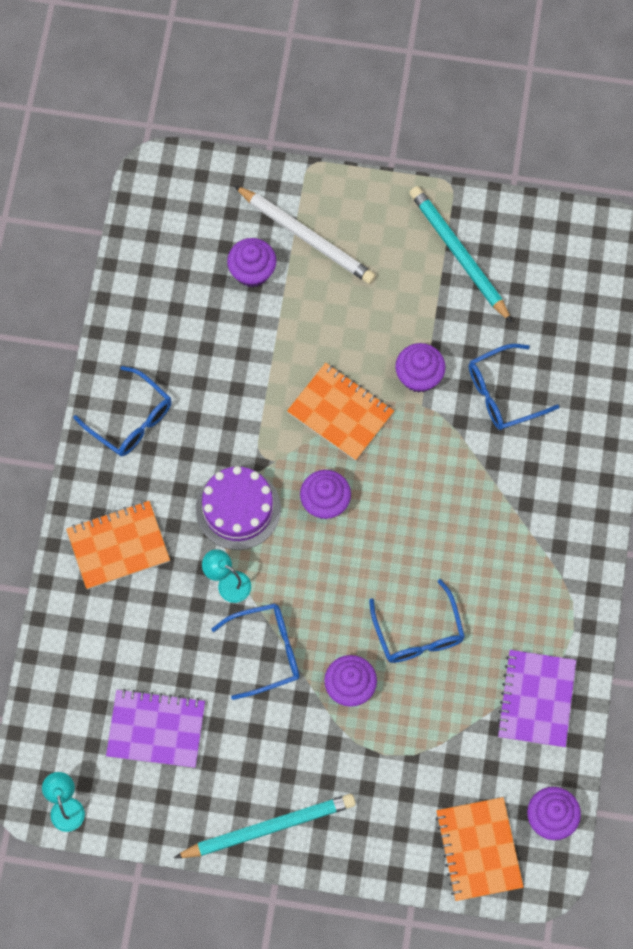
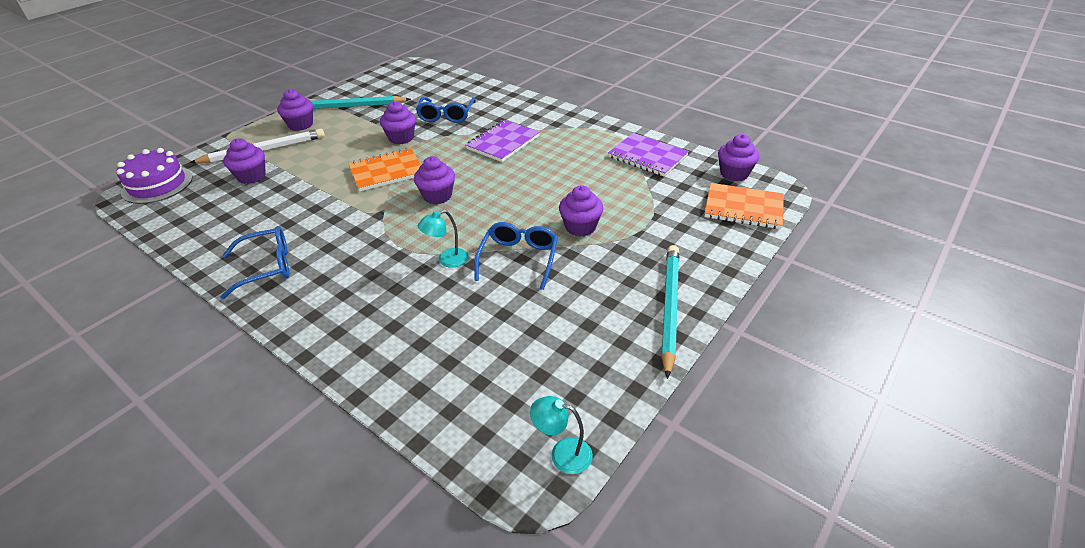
camera: 60 degrees left, 30 degrees down
orange notebook [66,501,170,590] -> none
purple notebook [106,689,205,768] -> purple notebook moved to [465,120,540,162]
purple cake [196,466,281,550] -> purple cake moved to [116,148,193,204]
blue glasses [369,579,465,663] -> none
none -> purple cupcake [277,89,313,131]

